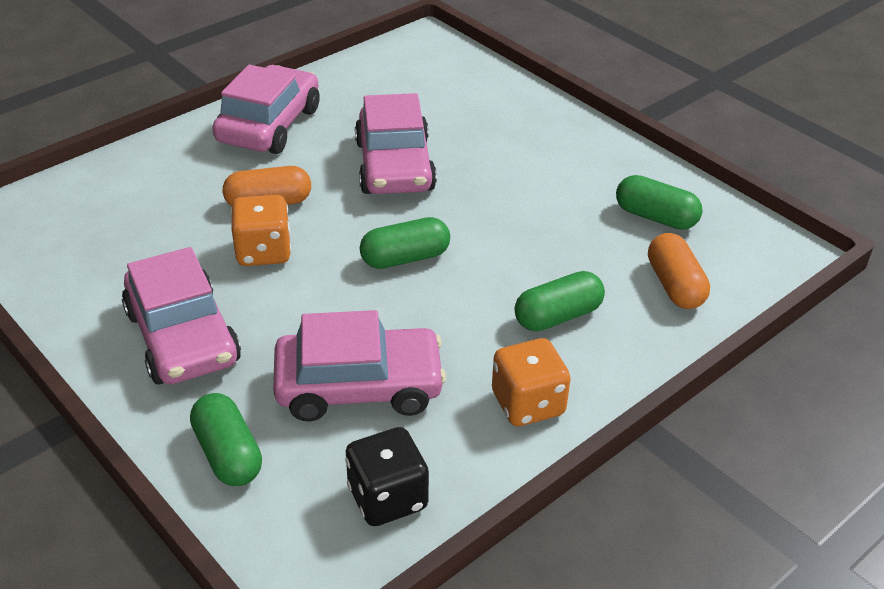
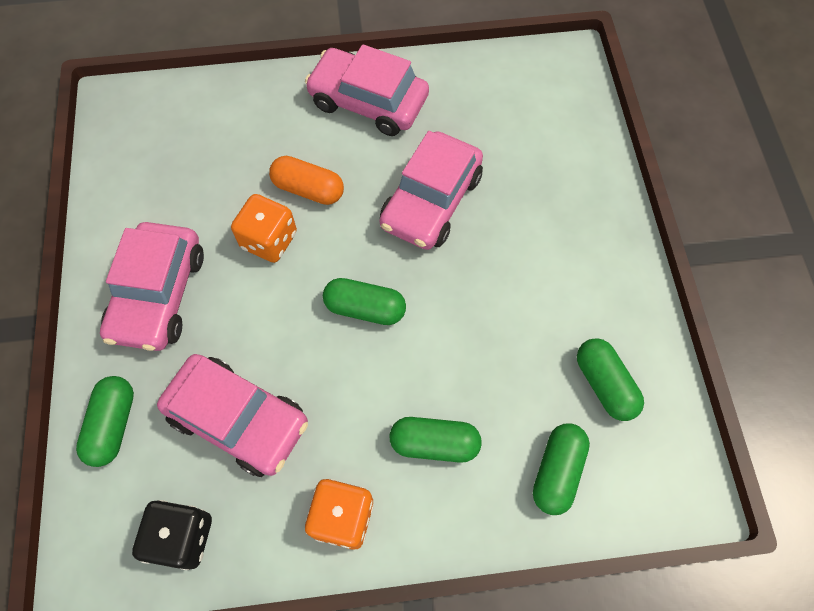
camera: 35 degrees right, 25 degrees up
pink car [212,65,320,154] -> pink car turned 120 degrees counterclockwise [305,44,429,136]
orange capsule [648,233,710,309] -> green capsule [533,423,590,515]

